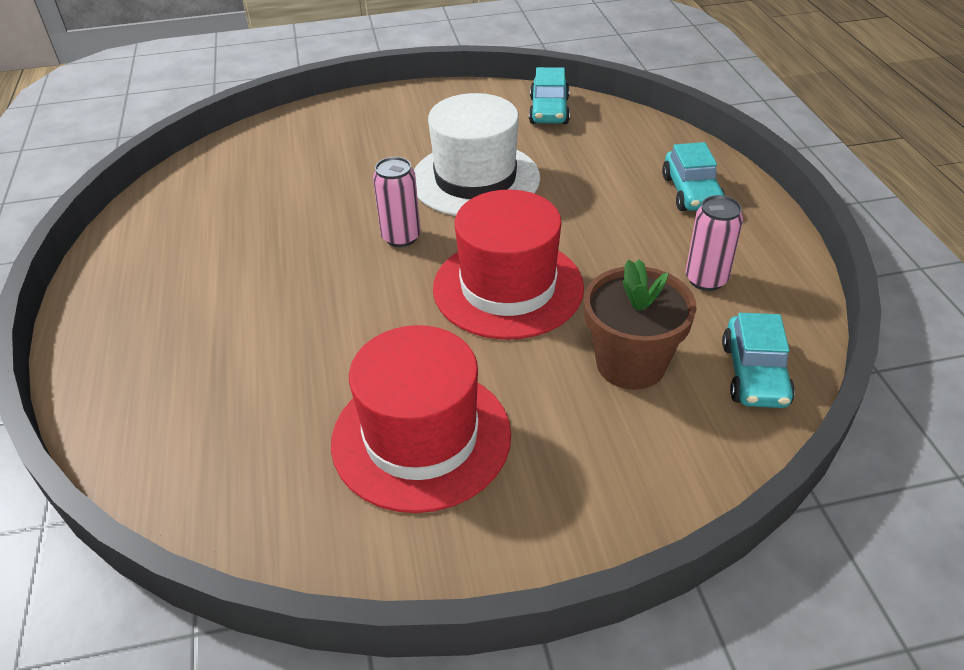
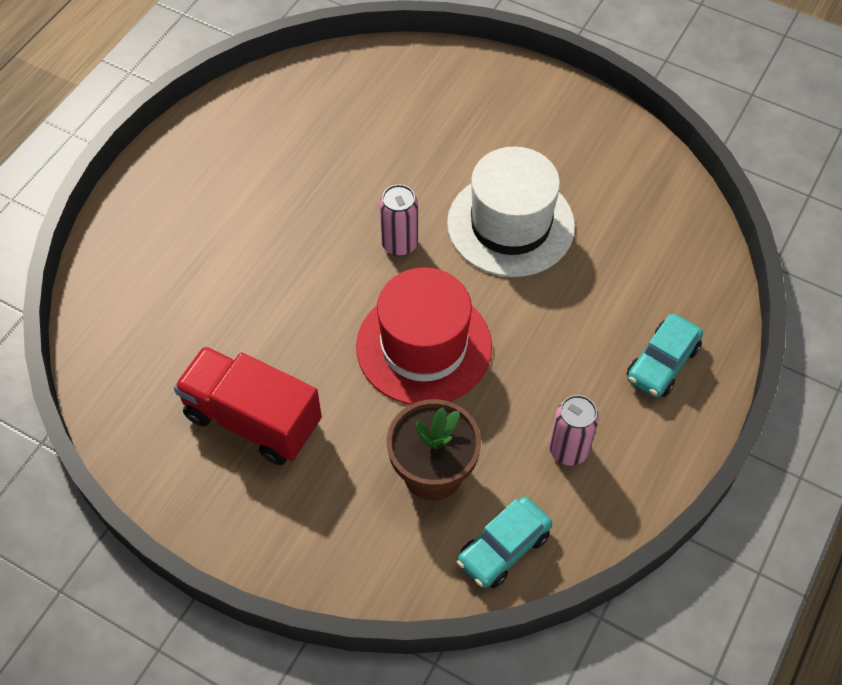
camera: 40 degrees right, 15 degrees up
red hat [331,325,511,513] -> red truck [174,346,322,465]
turquoise car [529,67,570,124] -> none

